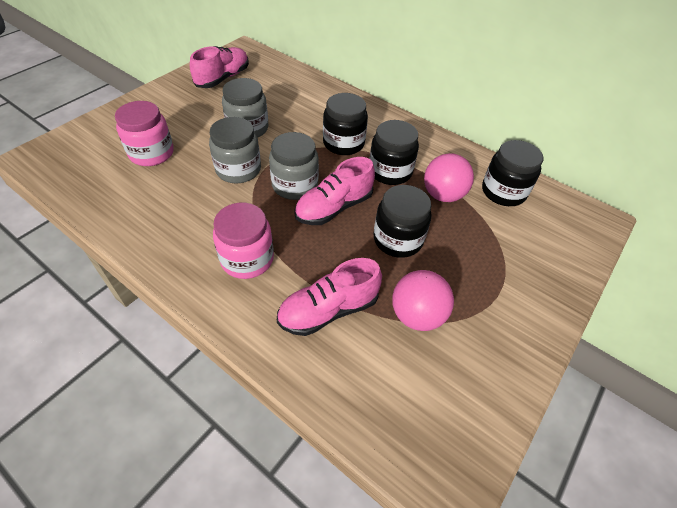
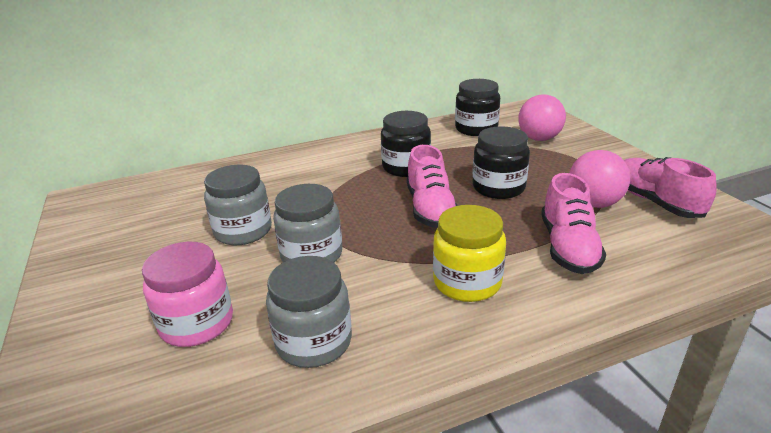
camera: 55 degrees left, 20 degrees down
pink shoe [190,46,249,88] -> pink shoe moved to [624,157,717,218]
pink jar [213,203,274,279] -> yellow jar [433,205,506,302]
grey jar [269,132,319,200] -> grey jar moved to [266,256,352,368]
black jar [323,93,368,155] -> none
pink ball [424,153,474,202] -> pink ball moved to [518,94,566,141]

